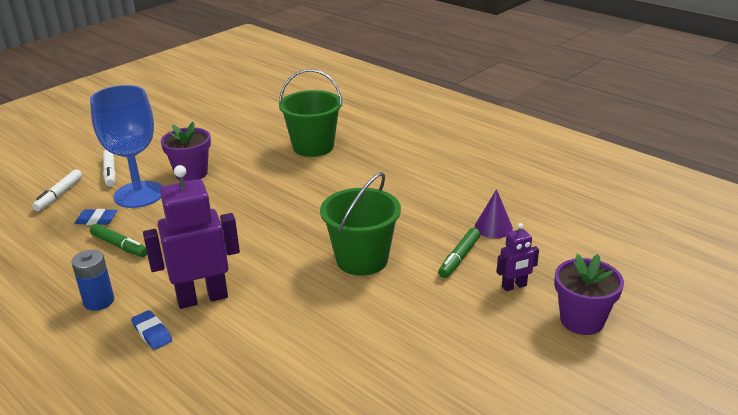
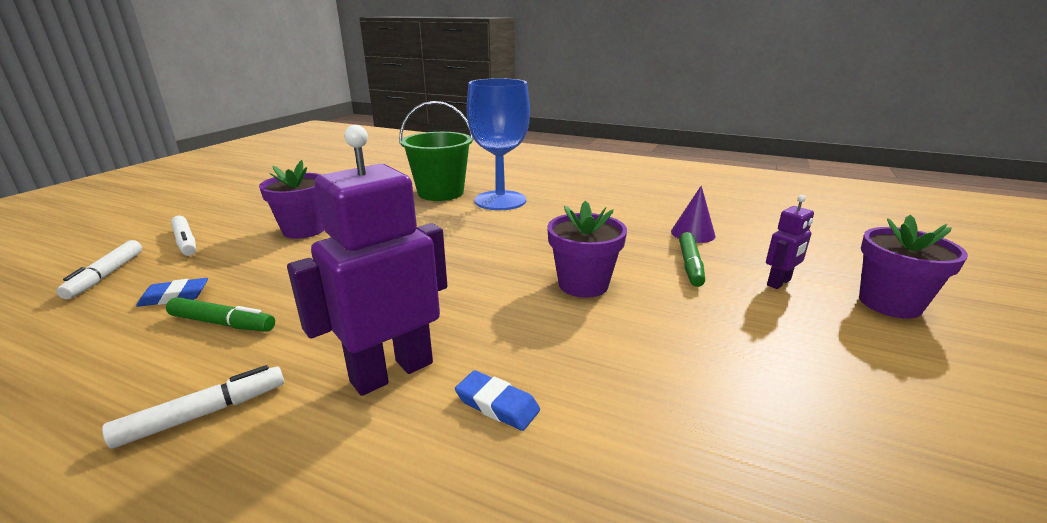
camera: 20 degrees left, 5 degrees down
blue battery [72,250,114,311] -> white marker [102,365,284,449]
blue goblet [90,85,162,208] -> blue goblet moved to [467,78,530,210]
blue eraser [131,310,172,350] -> blue eraser moved to [455,370,540,431]
green bucket [320,172,401,276] -> purple flower pot [547,200,627,298]

